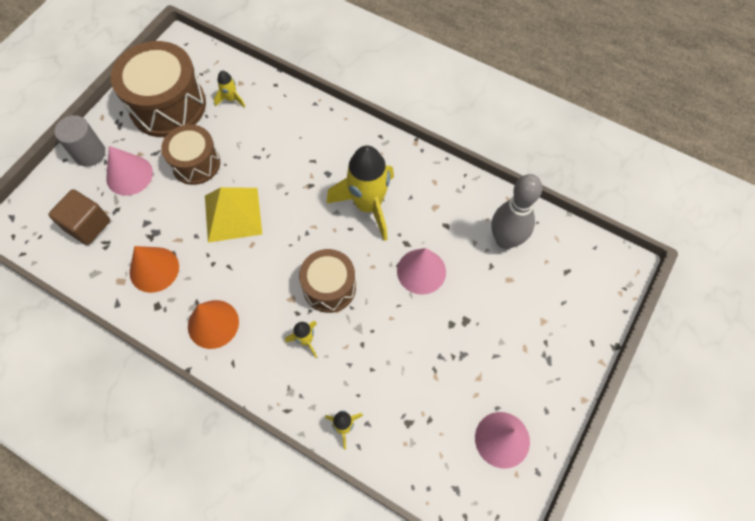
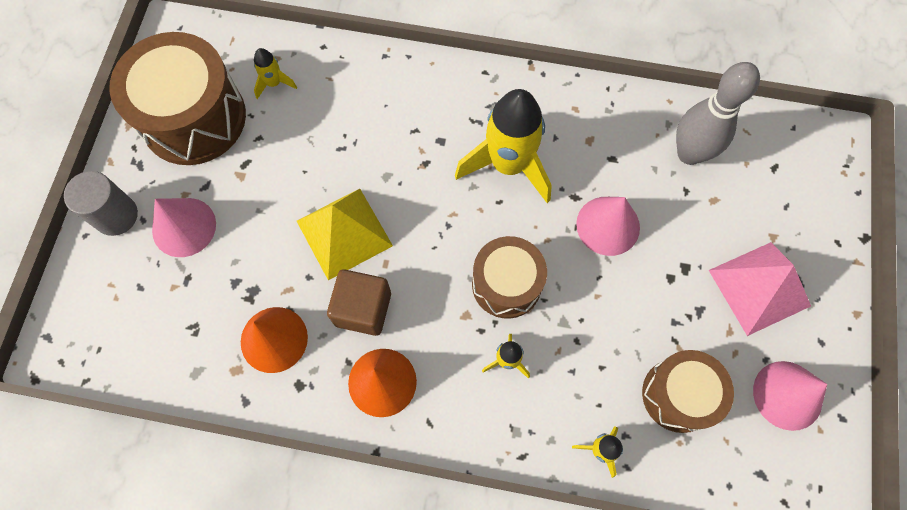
camera: 20 degrees left, 5 degrees up
brown cube [49,189,110,245] -> brown cube moved to [327,269,391,336]
brown drum [161,125,220,185] -> brown drum moved to [642,350,734,433]
none -> pink pyramid [709,242,811,336]

